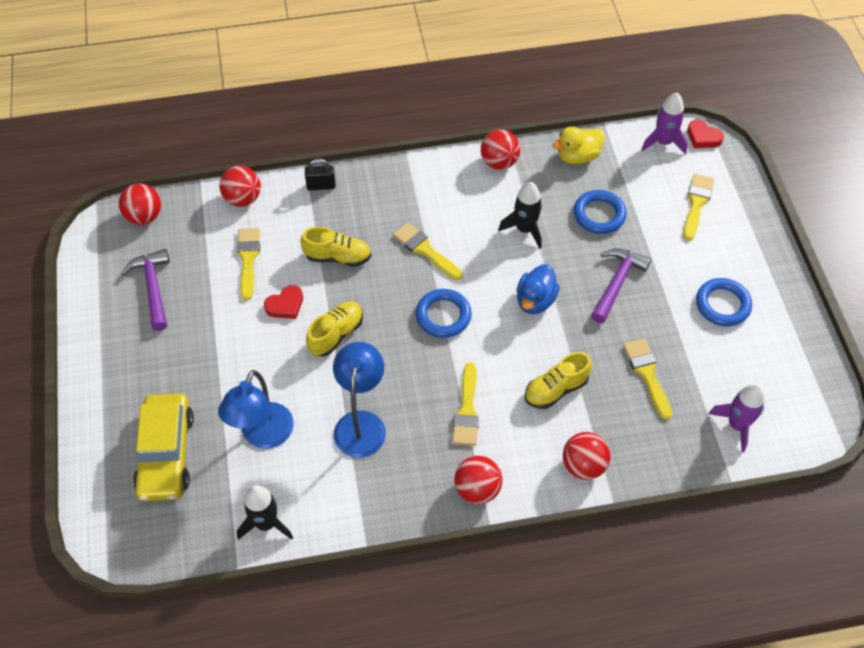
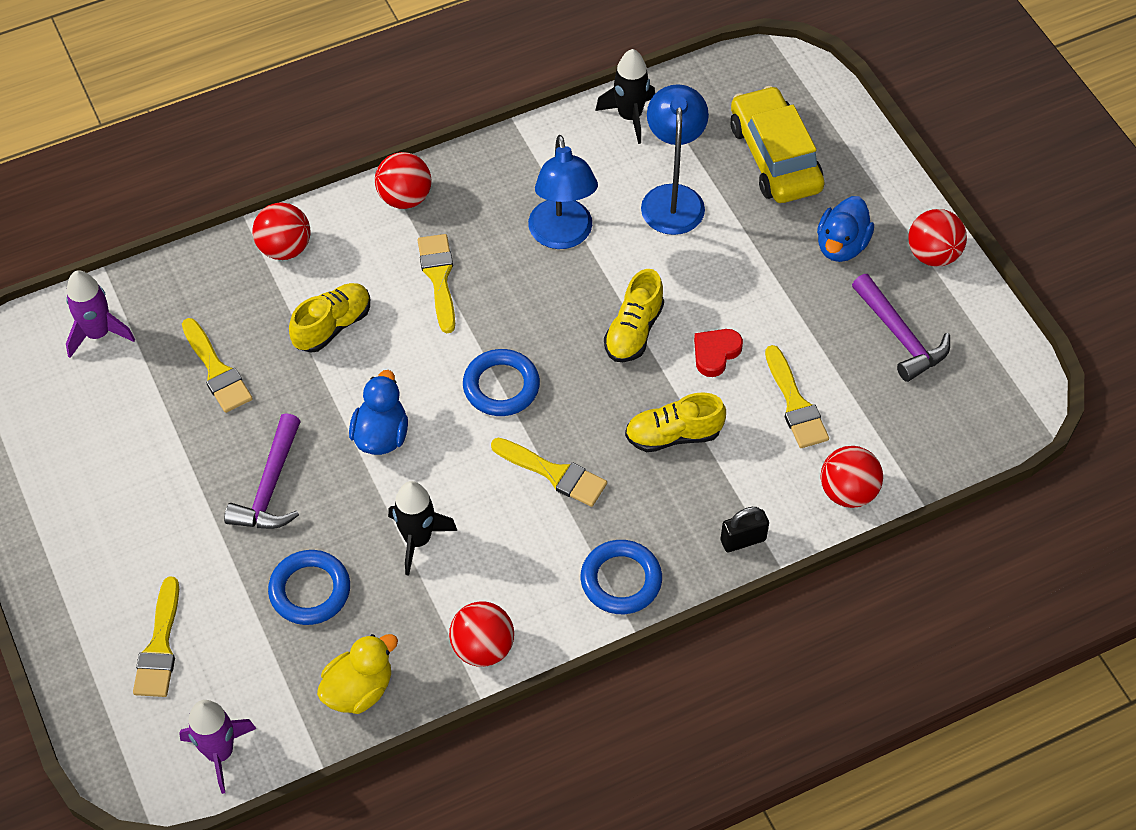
camera: 165 degrees right, 0 degrees up
red ball [119,183,161,225] -> red ball moved to [909,209,967,267]
red heart [687,120,724,148] -> none
blue ring [696,278,752,326] -> blue ring moved to [581,540,662,614]
none -> blue duck [817,196,874,262]

